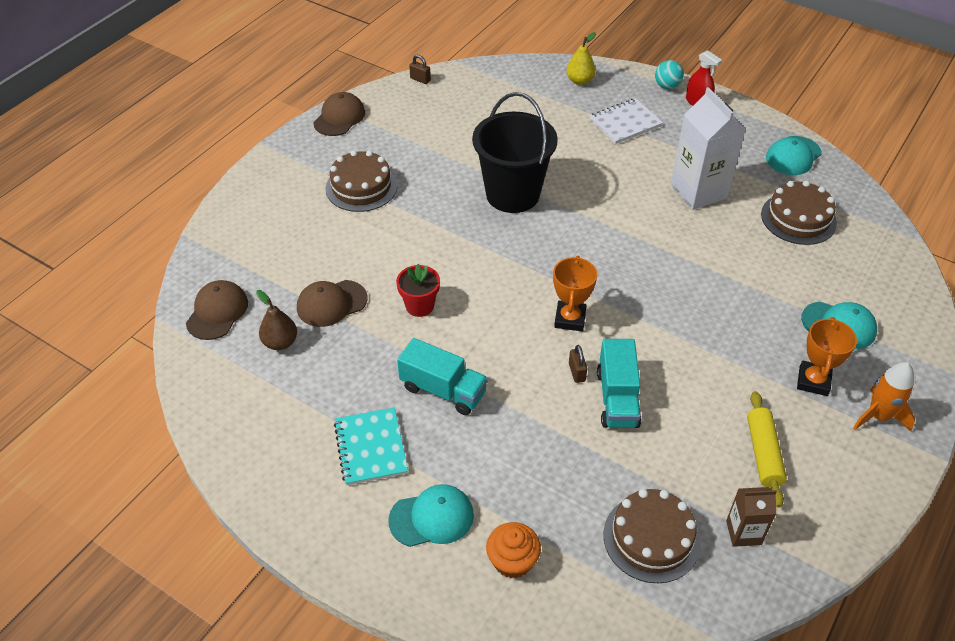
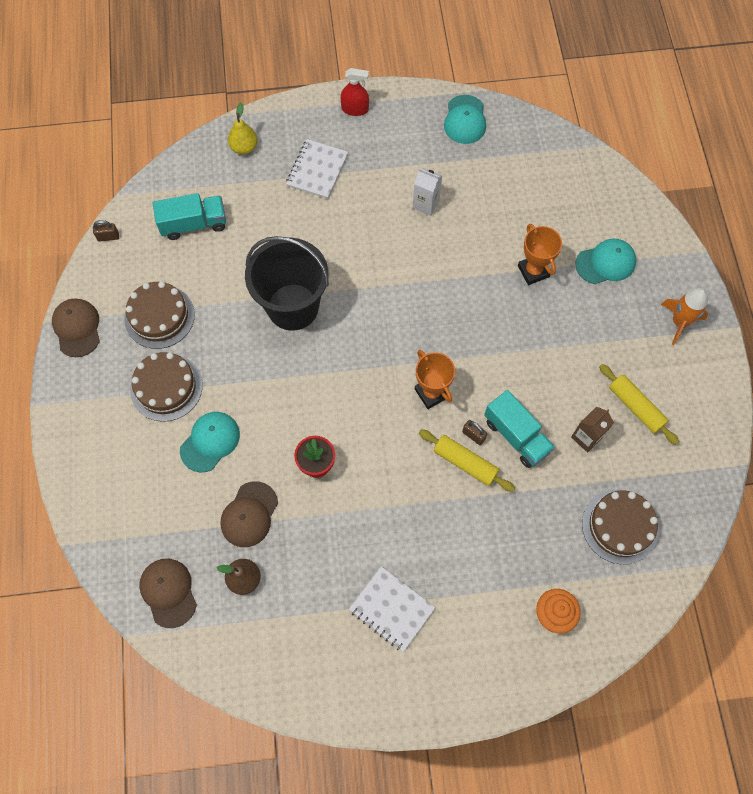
camera: 40 degrees left, 20 degrees up
turquoise notebook [334,408,408,485] -> white notebook [349,566,436,652]
turquoise cap [388,484,474,547] -> turquoise cap moved to [180,412,240,472]
turquoise truck [397,338,488,415] -> turquoise truck moved to [153,193,226,240]
turquoise ball [655,60,684,89] -> none
white carton [671,87,746,210] -> white carton [413,168,442,216], size x0.53
brown carton [726,487,777,547] -> brown carton moved to [571,407,614,453]
brown cake [761,180,837,245] -> brown cake moved to [124,281,195,349]
orange trophy [797,317,857,396] -> orange trophy moved to [518,224,562,285]
none -> yellow rolling pin [419,430,515,492]

